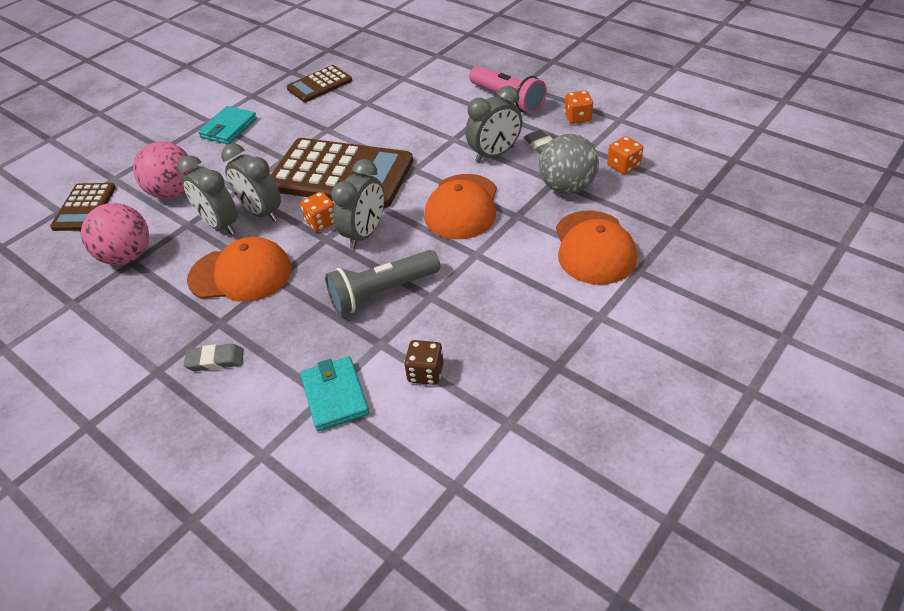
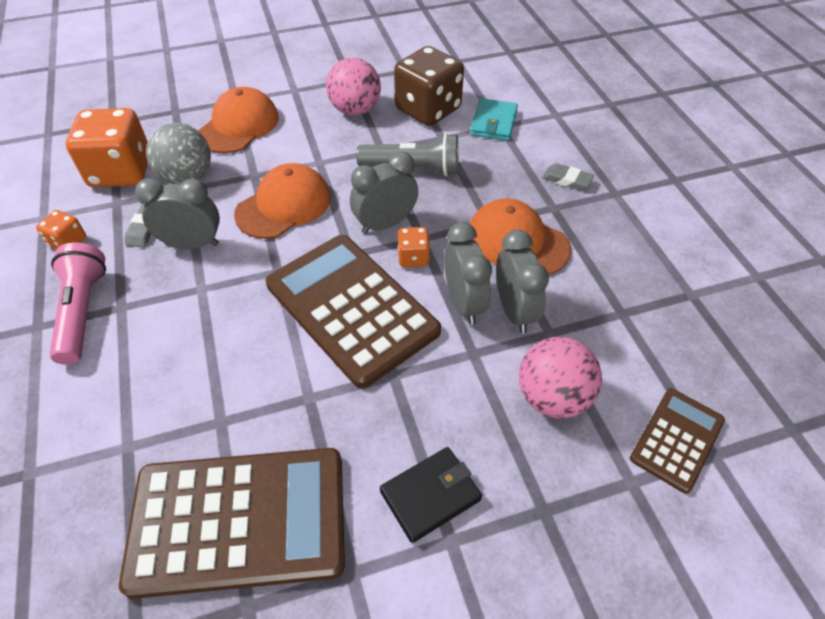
camera: 150 degrees left, 5 degrees up
pink ball [81,203,149,265] -> pink ball moved to [326,58,381,115]
turquoise wallet [198,106,257,144] -> black wallet [380,447,482,543]
brown calculator [287,65,352,102] -> brown calculator [119,448,345,599], size x1.94
brown dice [404,340,444,385] -> brown dice [394,46,464,126], size x2.13
orange dice [607,136,643,174] -> orange dice [66,108,148,187], size x2.13

